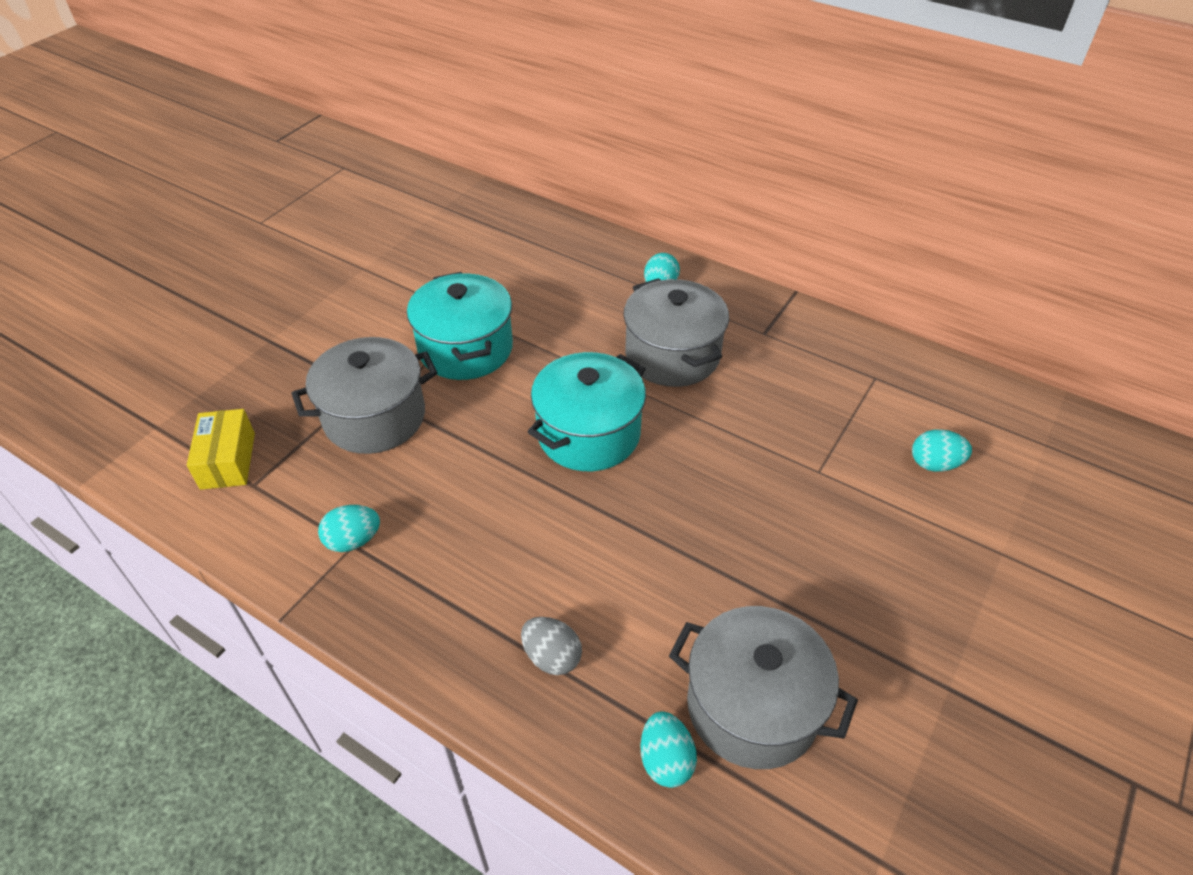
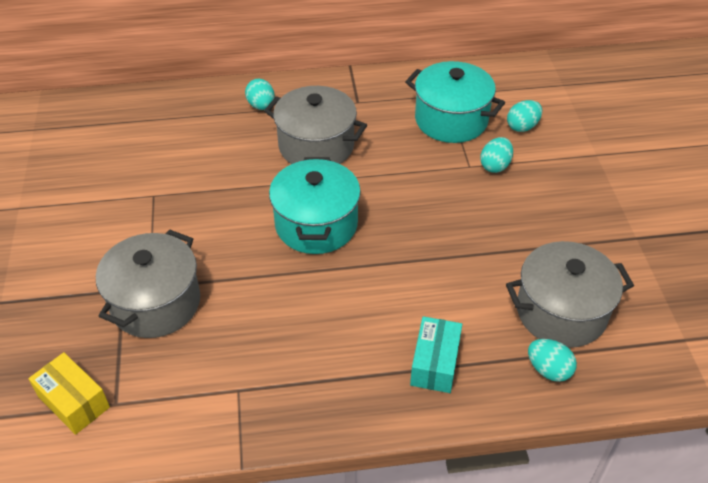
camera: 40 degrees left, 0 degrees up
turquoise egg [318,505,380,552] -> turquoise egg moved to [480,137,513,173]
turquoise pot [407,272,513,380] -> turquoise pot moved to [405,61,505,143]
grey egg [521,617,582,675] -> turquoise box [410,316,462,393]

